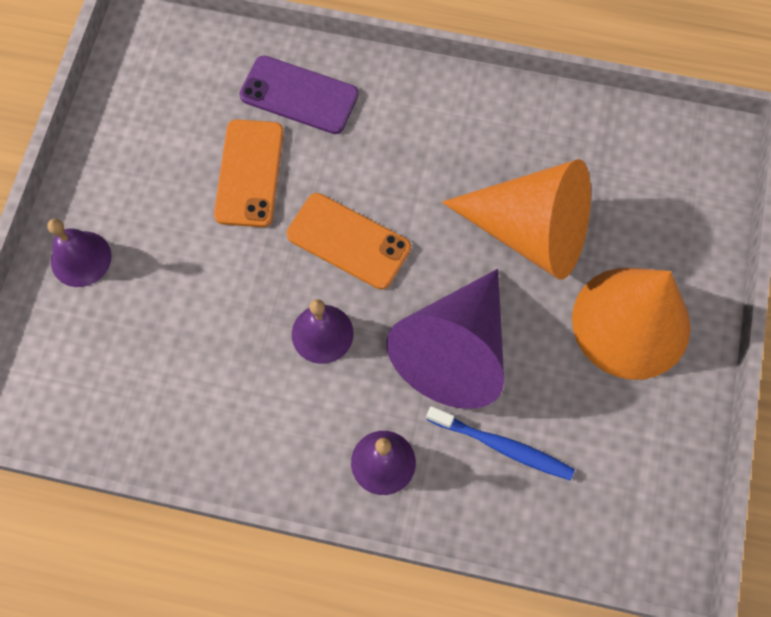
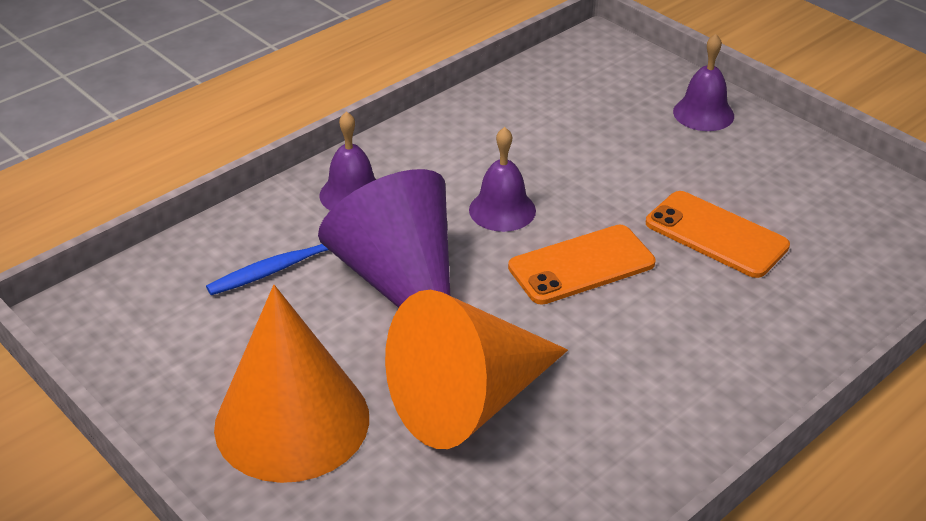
camera: 125 degrees right, 30 degrees down
purple phone [239,55,359,134] -> none

